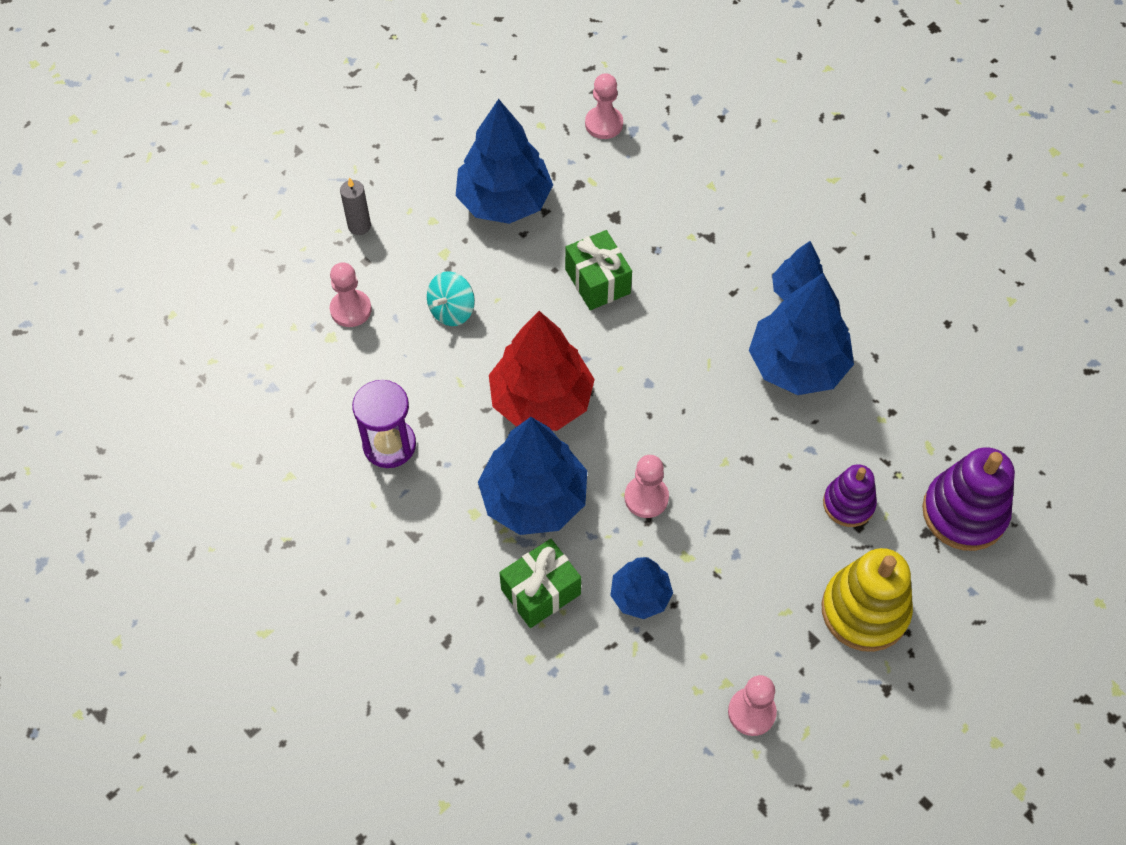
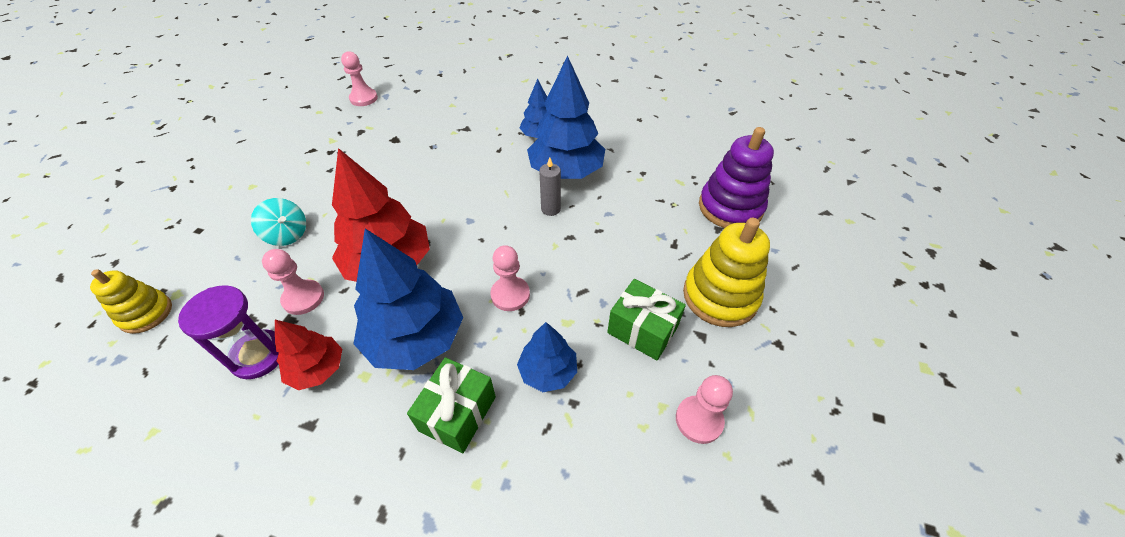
camera: 30 degrees left, 10 degrees down
pink pawn [330,262,372,327] -> pink pawn moved to [262,249,324,315]
grey candle [340,177,371,235] -> grey candle moved to [539,157,561,216]
turquoise spinning top [427,271,475,326] -> turquoise spinning top turned 60 degrees counterclockwise [251,198,306,246]
blue tree [456,99,553,224] -> none
green gift [565,230,632,310] -> green gift moved to [607,279,686,360]
purple stacking toy [823,464,877,527] -> none
none -> yellow stacking toy [90,269,172,334]
none -> red tree [275,320,342,390]

